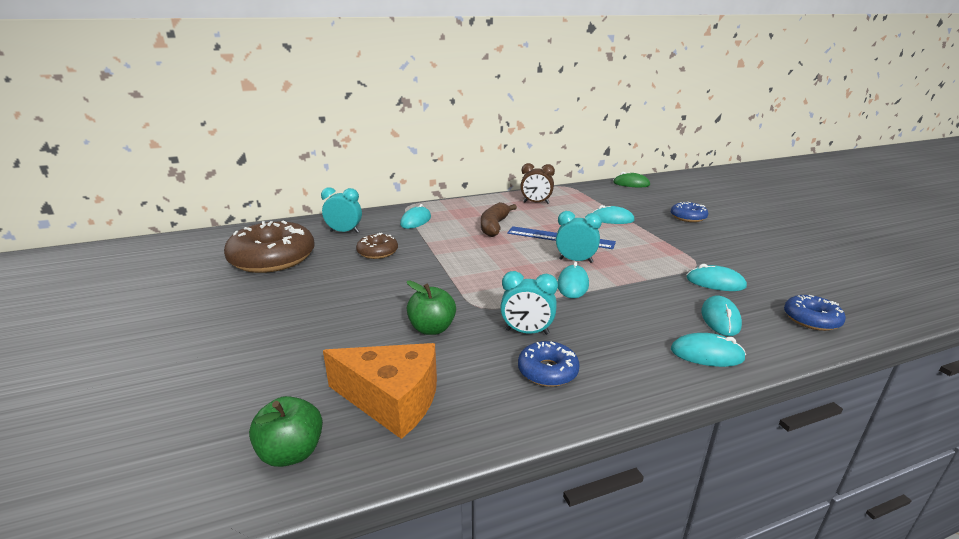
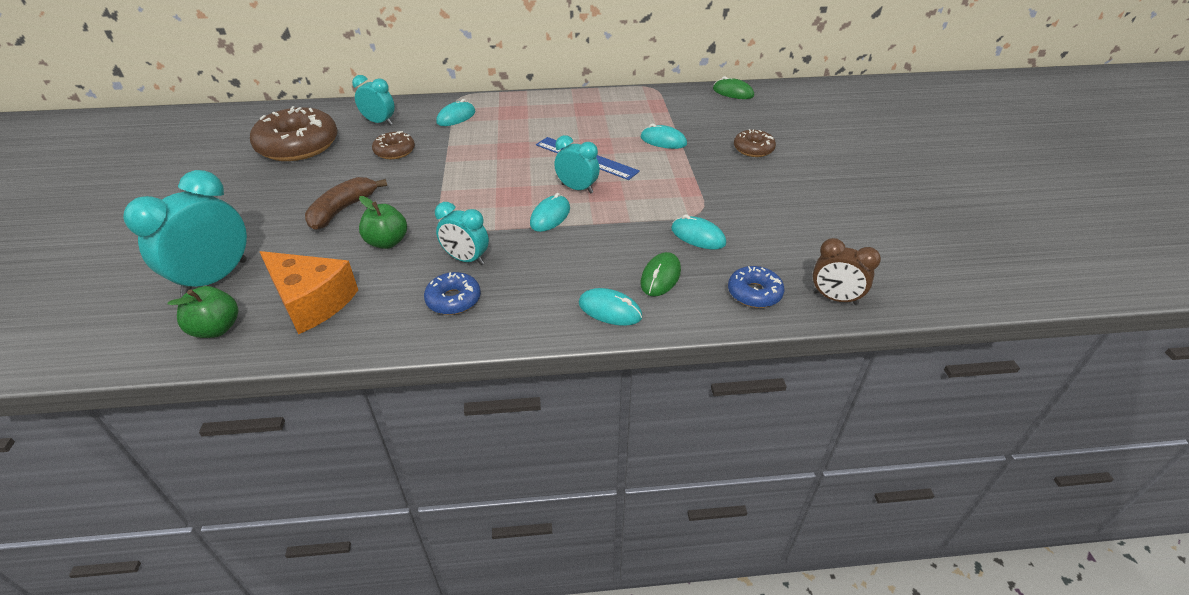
camera: 15 degrees right, 15 degrees up
brown banana [481,202,517,237] -> brown banana moved to [305,177,387,230]
brown clock [520,163,555,204] -> brown clock moved to [813,238,881,305]
blue donut [671,202,708,222] -> brown donut [734,129,776,157]
turquoise mouse [701,295,742,336] -> green mouse [641,252,681,297]
none -> turquoise clock [123,170,247,297]

